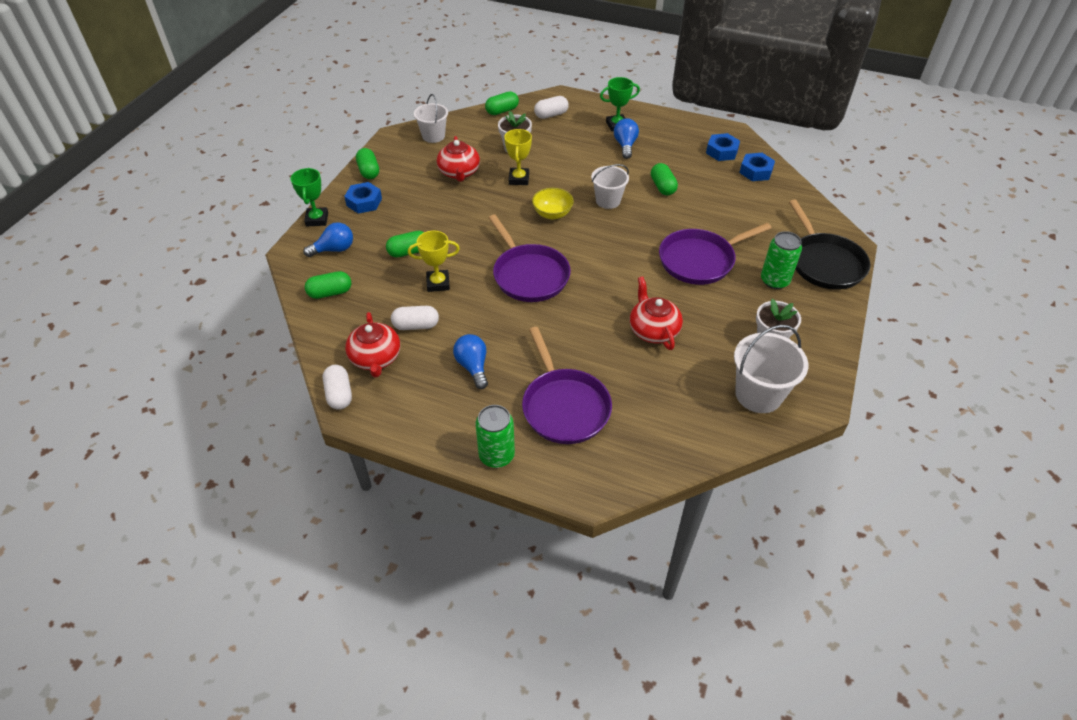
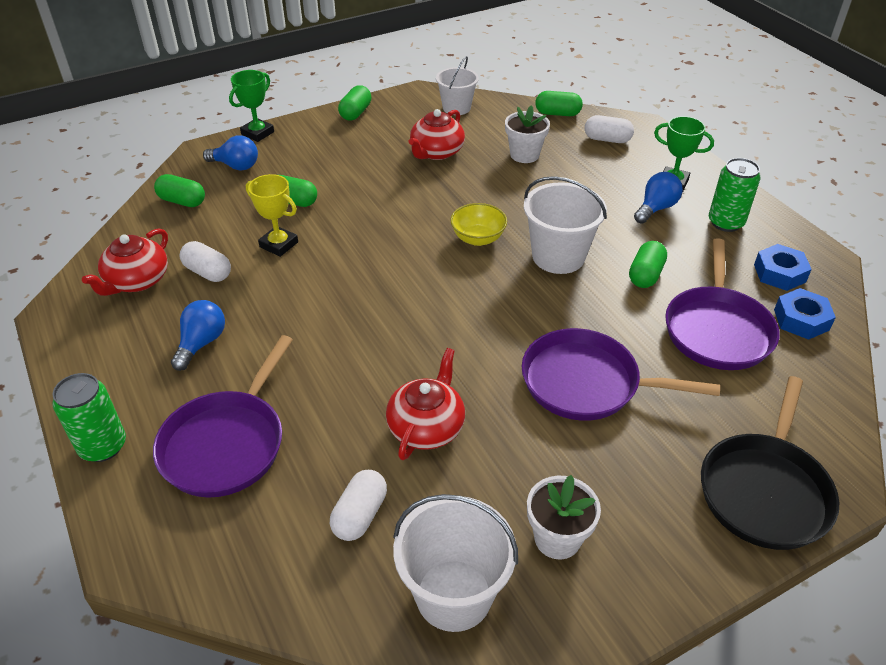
camera: 40 degrees right, 5 degrees down
white capsule [323,365,352,410] -> white capsule moved to [330,470,387,541]
blue nut [344,182,382,214] -> none
purple pan [489,215,571,302] -> purple pan moved to [665,238,779,370]
yellow trophy [504,129,532,185] -> none
white bucket [591,164,629,209] -> white bucket [524,176,607,274], size x1.50
green can [761,231,802,289] -> green can moved to [709,158,760,232]

